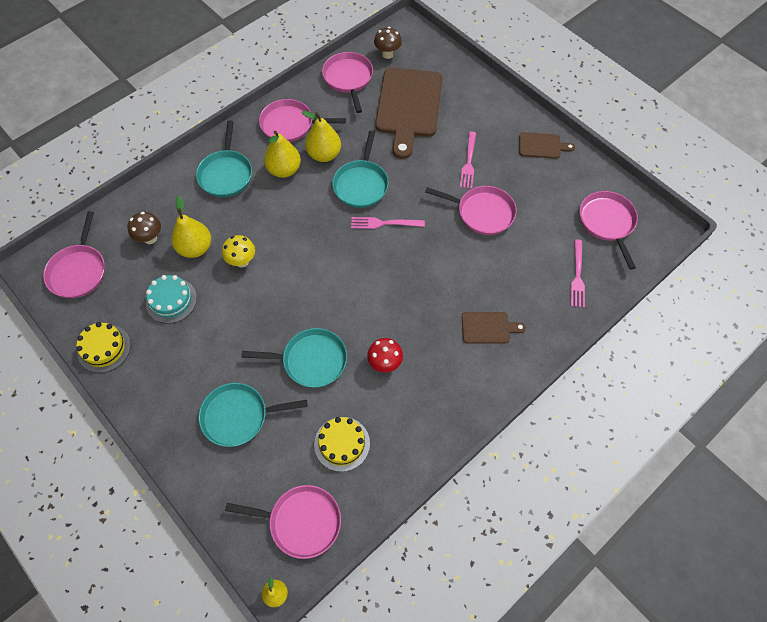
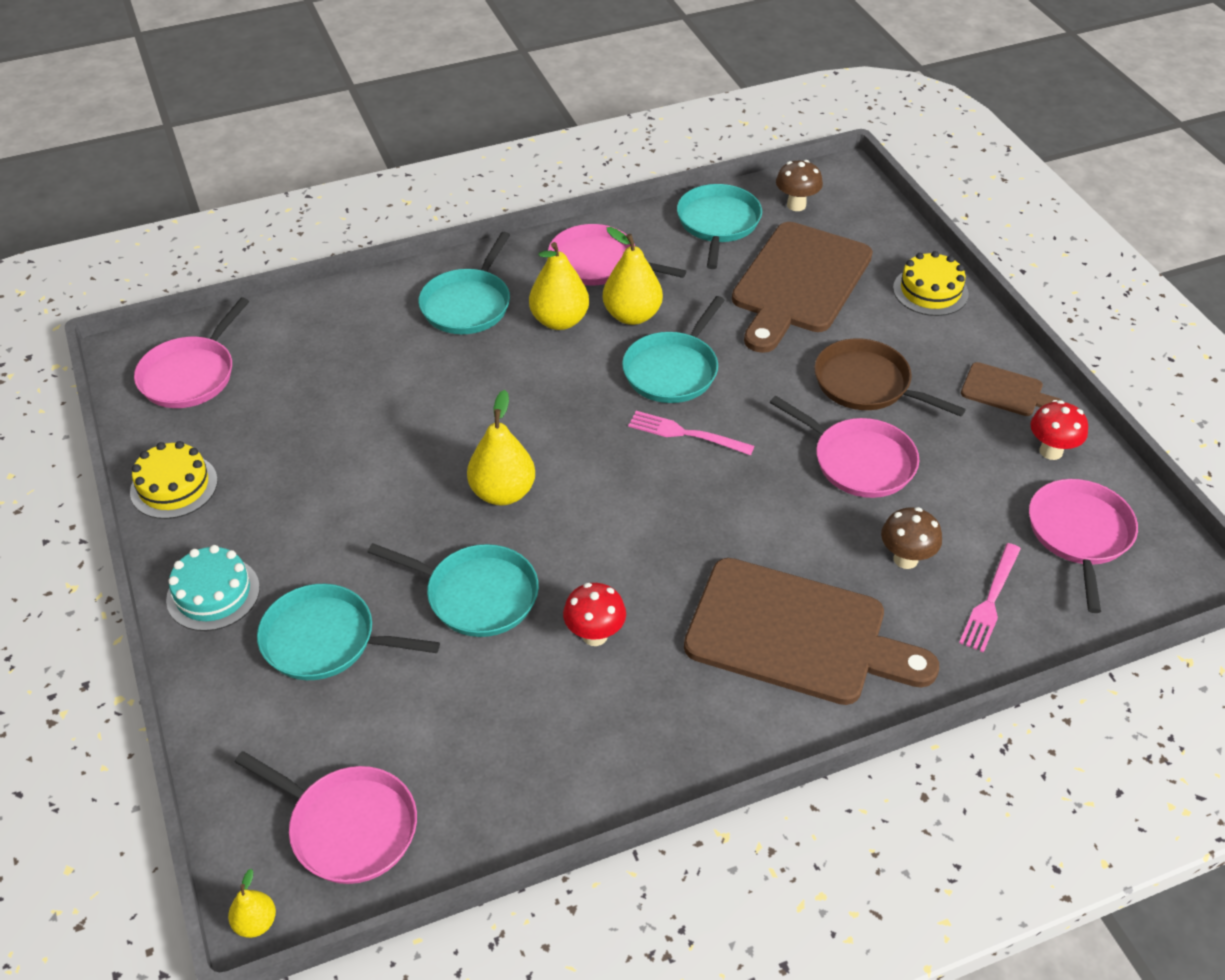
camera: 20 degrees right, 15 degrees down
brown mushroom [128,212,161,244] -> brown mushroom moved to [881,507,942,569]
turquoise cake [146,275,197,323] -> turquoise cake moved to [166,545,260,631]
yellow pear [172,196,211,258] -> yellow pear moved to [467,390,535,506]
yellow mushroom [222,235,255,268] -> none
yellow cake [314,417,370,472] -> yellow cake moved to [893,251,969,316]
pink pan [322,52,373,113] -> turquoise pan [677,184,762,269]
pink fork [460,131,476,189] -> brown pan [814,338,966,417]
brown cutting board [462,312,526,344] -> brown cutting board [684,558,939,705], size x2.12
none -> red mushroom [1030,400,1088,460]

